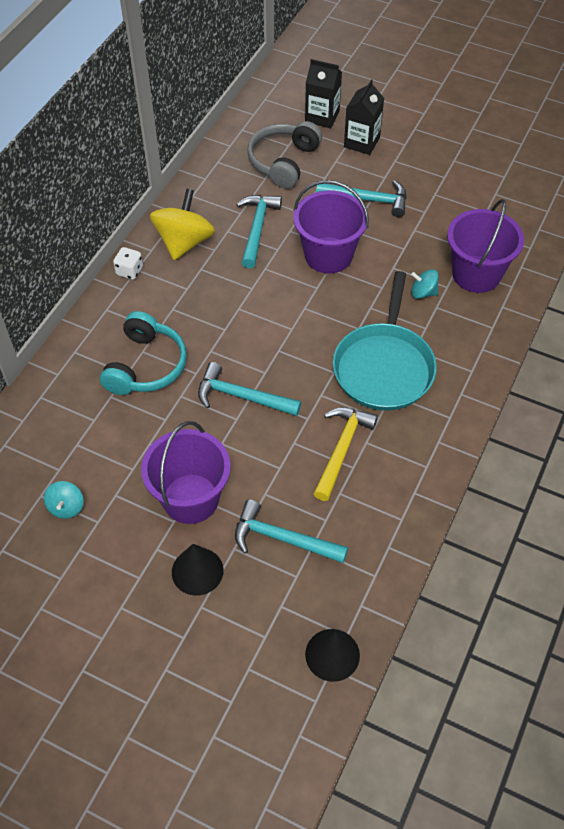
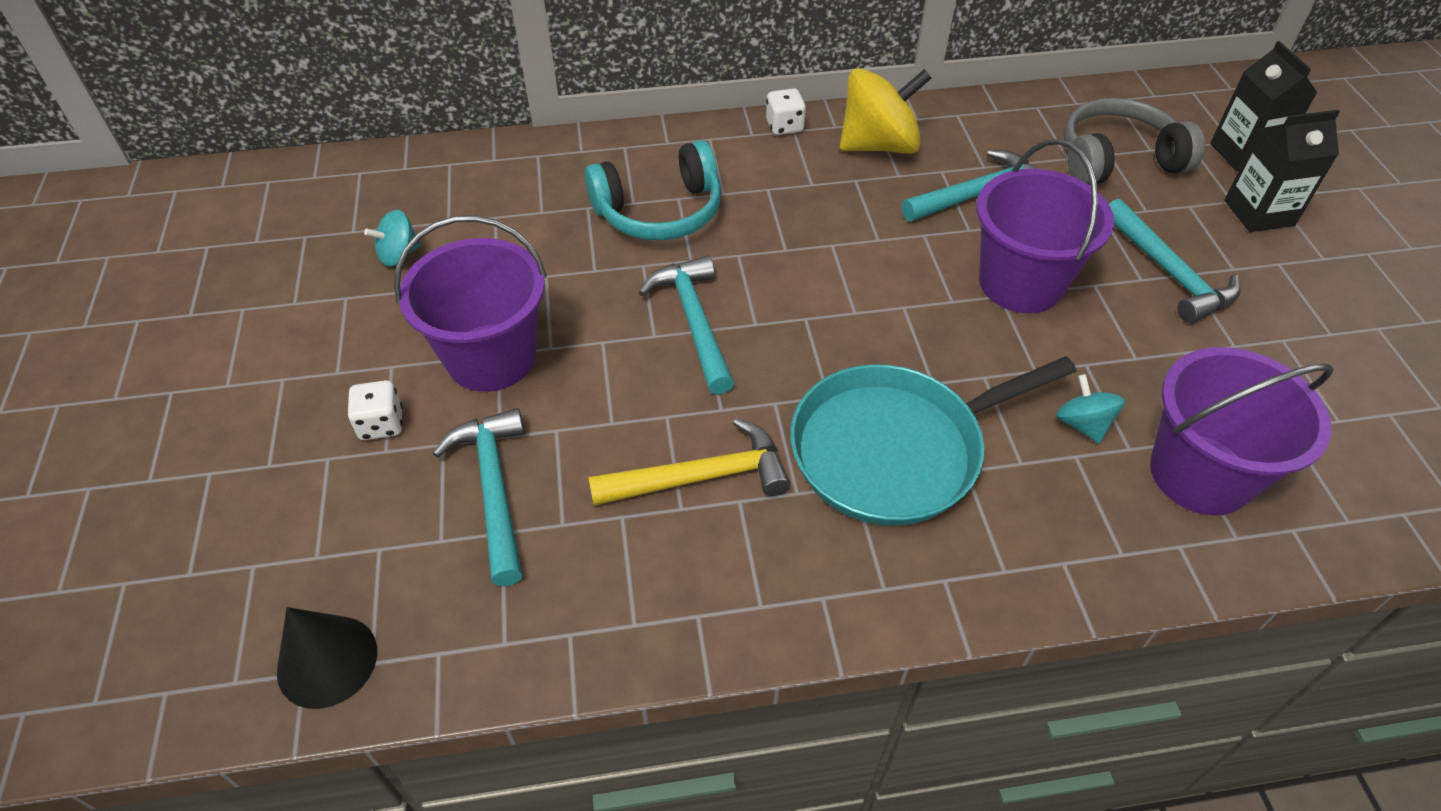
camera: 55 degrees right, 5 degrees down
black cone [172,544,224,596] -> white dice [347,380,403,440]

